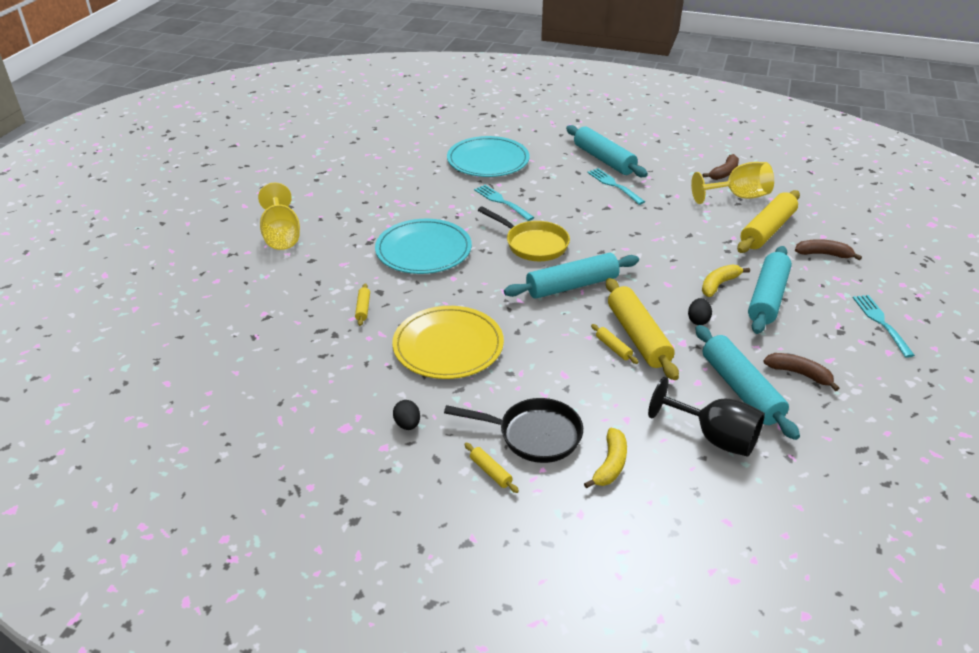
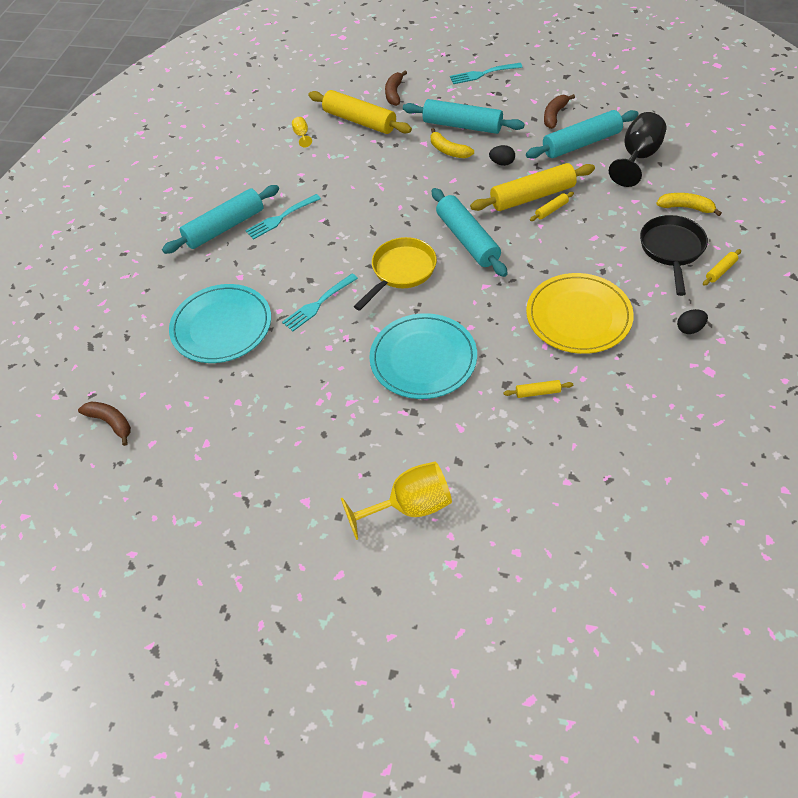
camera: 90 degrees left, 15 degrees up
yellow goblet [691,162,774,204] -> yellow goblet [292,117,312,147], size x0.44
brown banana [702,154,739,180] -> brown banana moved to [78,402,131,446]

